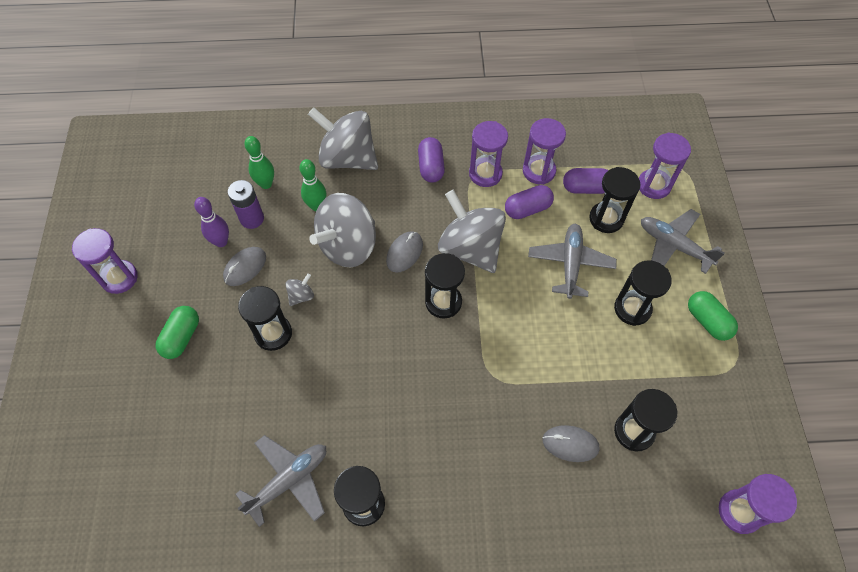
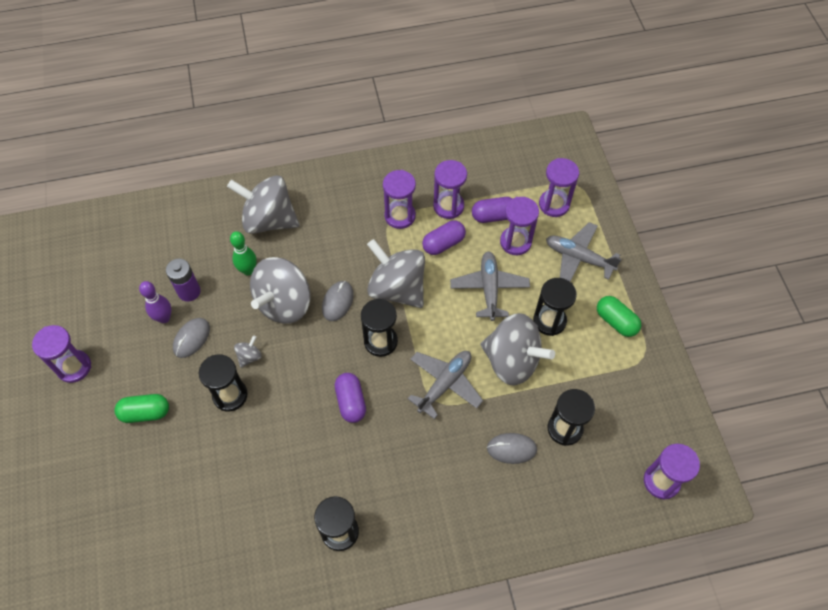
camera: 10 degrees left, 0 degrees up
green capsule [156,306,199,359] -> green capsule turned 75 degrees clockwise [114,394,169,423]
grey plane [235,435,326,527] -> grey plane moved to [408,351,483,419]
green bowling pin [245,136,274,189] -> none
purple capsule [418,137,445,183] -> purple capsule moved to [335,373,366,423]
black hourglass [589,167,640,233] -> purple hourglass [500,197,539,255]
none -> grey spinning top [480,313,555,386]

